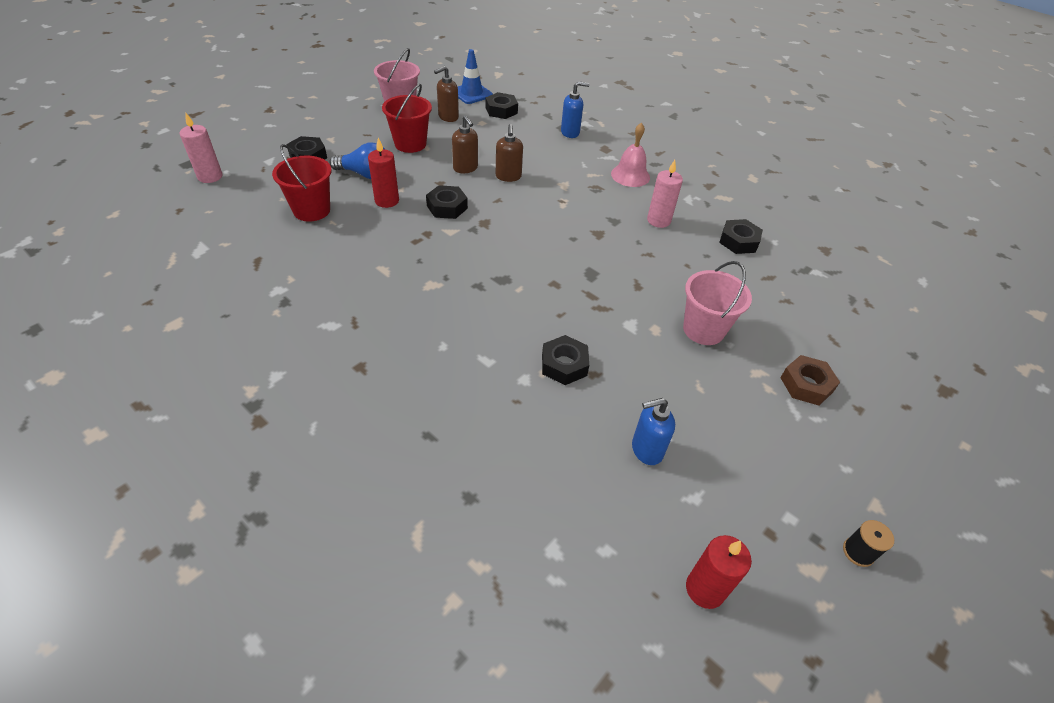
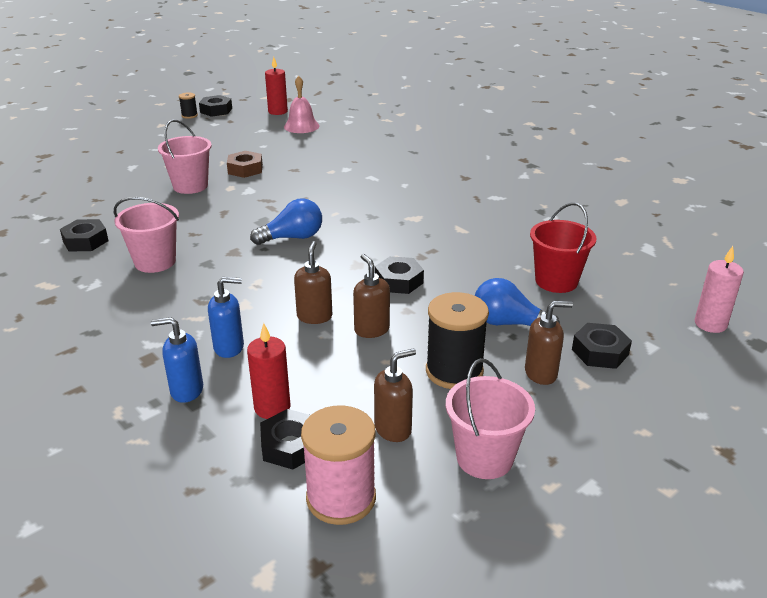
camera: 170 degrees left, 15 degrees down
red candle [368,138,399,208] -> red candle moved to [247,323,290,419]
red bucket [382,84,432,153] -> black spool [426,292,489,389]
blue traffic cone [458,49,493,104] -> pink spool [301,405,376,525]
black nut [542,335,589,385] -> black nut moved to [199,95,232,117]
pink bell [611,123,650,187] -> pink bell moved to [284,76,320,133]
blue soap dispenser [632,398,675,465] -> blue soap dispenser moved to [208,277,244,358]
pink candle [647,160,683,228] -> pink bucket [114,197,179,273]
brown nut [780,355,840,406] -> brown nut moved to [227,151,263,178]
none -> blue light bulb [250,198,322,245]
none -> brown soap dispenser [525,301,573,385]

